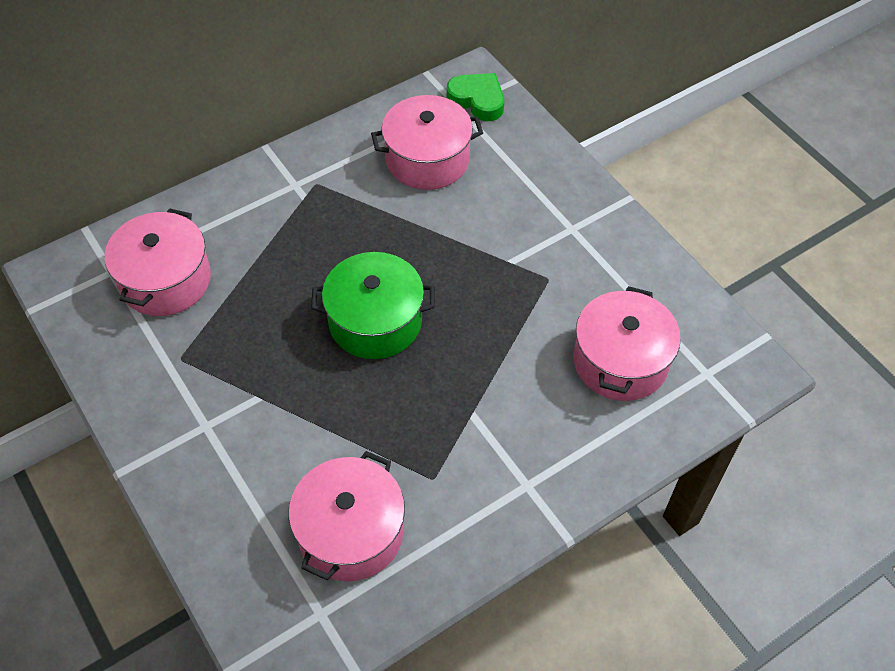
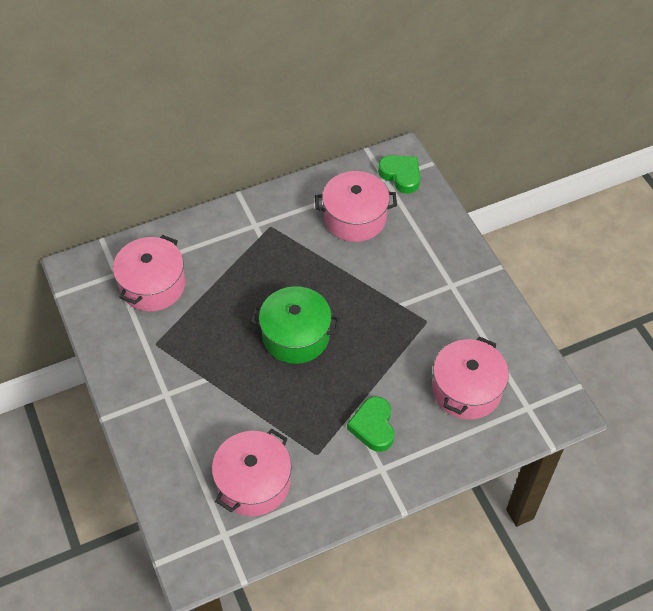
camera: 10 degrees right, 0 degrees up
none -> green heart [347,396,394,452]

